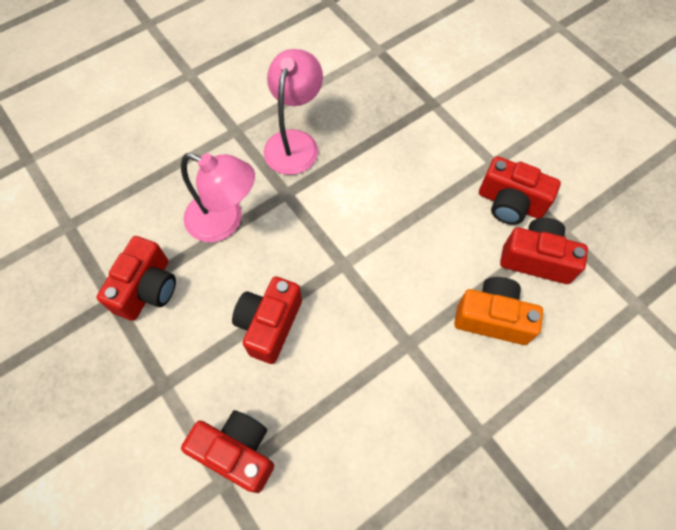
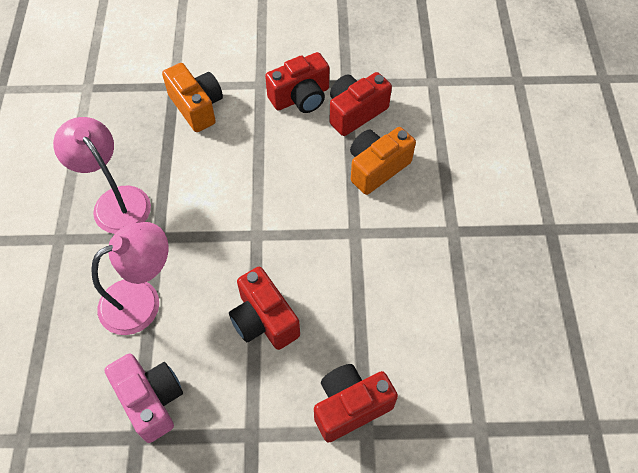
camera: 55 degrees left, 5 degrees down
red camera [97,236,176,321] -> pink camera [105,354,183,443]
none -> orange camera [162,63,223,132]

